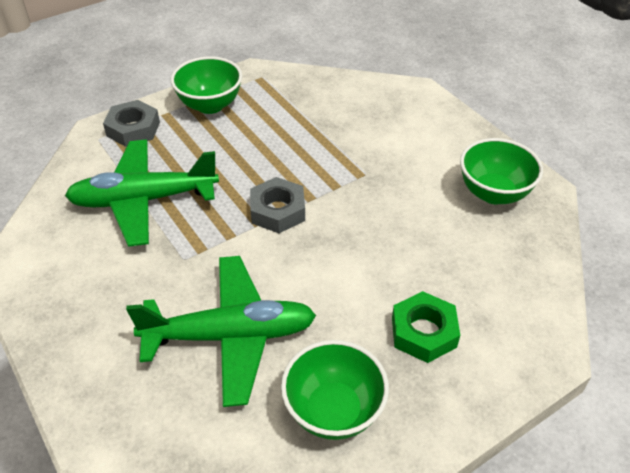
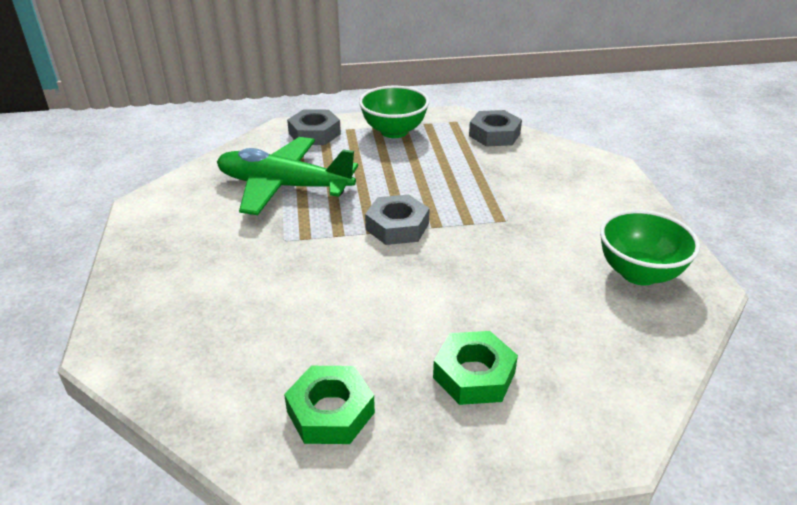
camera: 25 degrees right, 10 degrees down
green plane [126,256,316,407] -> none
green bowl [281,340,389,440] -> green nut [284,366,375,444]
none -> grey nut [469,110,522,147]

